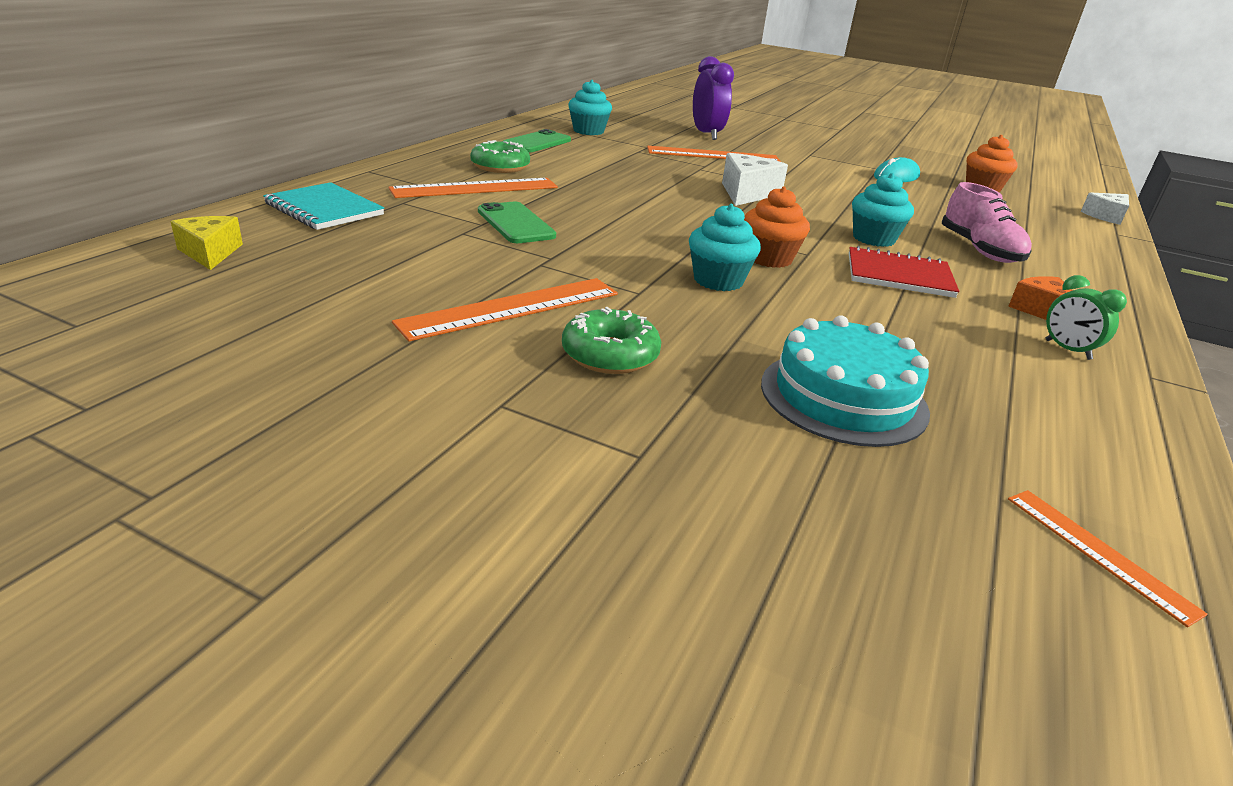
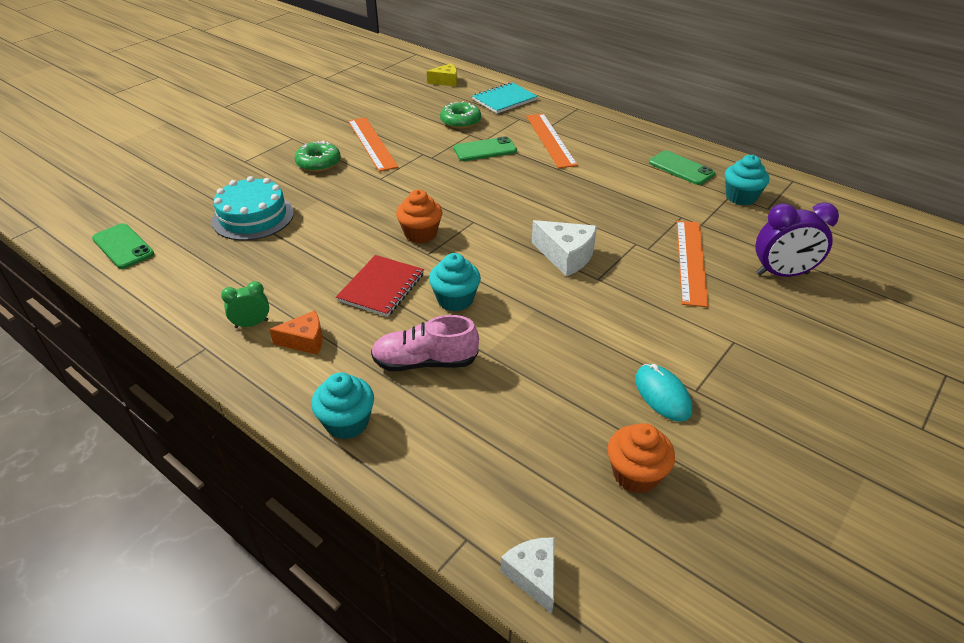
camera: 105 degrees right, 10 degrees up
green donut [470,140,530,173] -> green donut moved to [440,101,481,129]
turquoise cupcake [689,204,761,291] -> turquoise cupcake moved to [311,372,374,439]
orange ruler [1008,490,1208,627] -> green phone [92,223,154,269]

